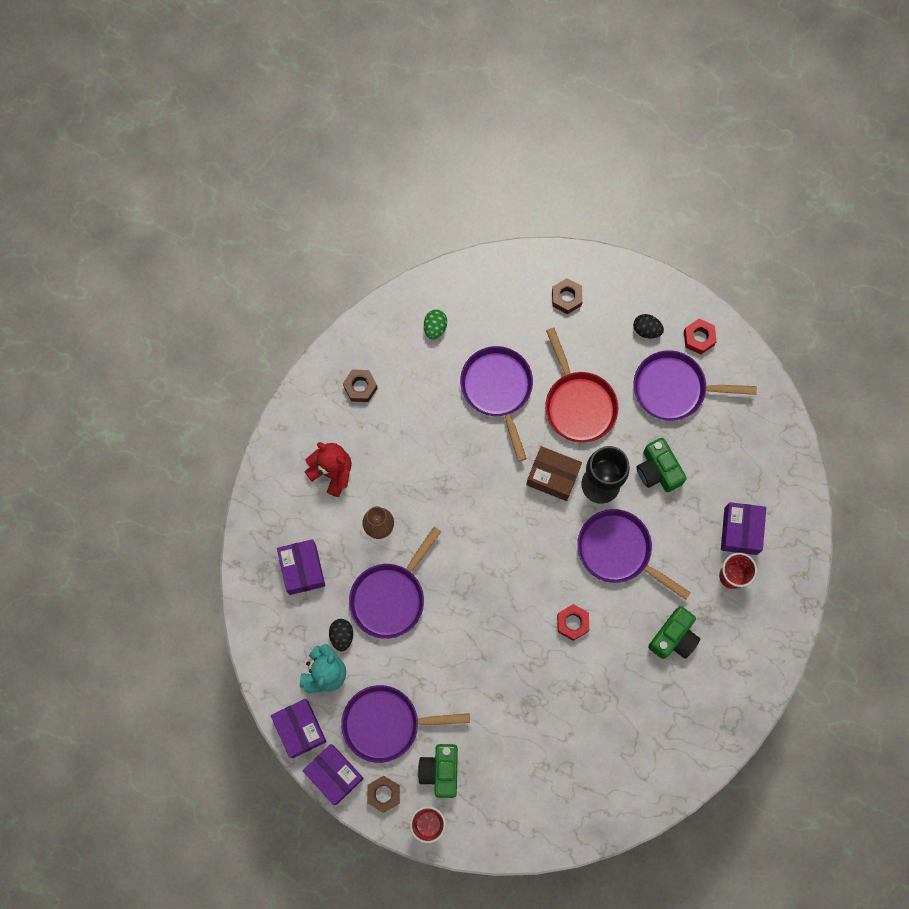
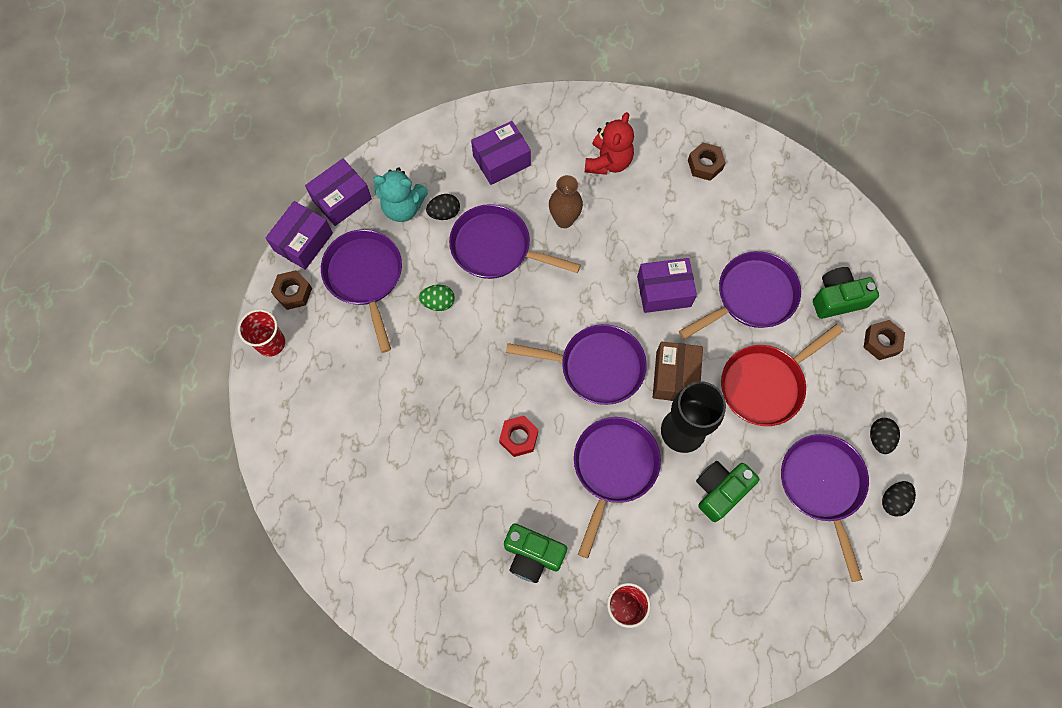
camera: 75 degrees right, 5 degrees down
green camera [418,744,458,798] -> green camera moved to [813,267,879,319]
green egg [424,310,447,339] -> green egg moved to [419,285,455,311]
red nut [684,319,717,354] -> black egg [882,481,916,517]
purple box [721,502,766,555] -> purple box moved to [637,258,697,313]
none -> purple pan [506,324,647,405]

